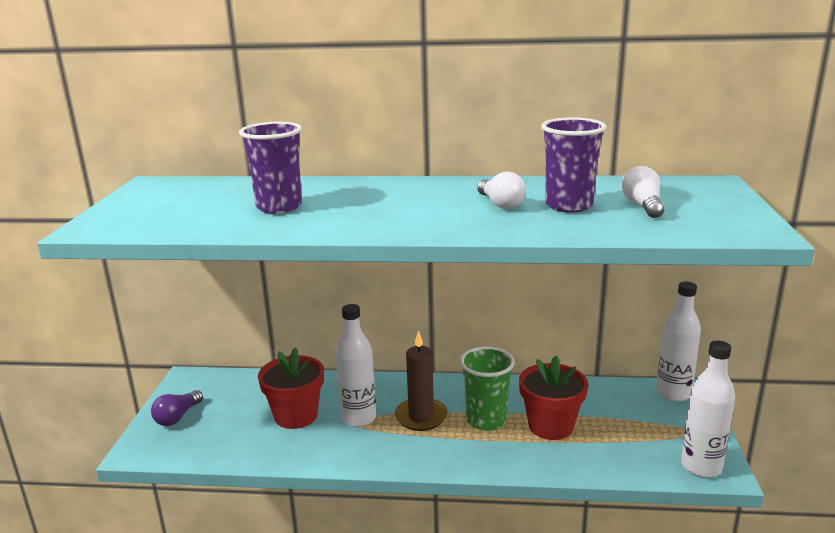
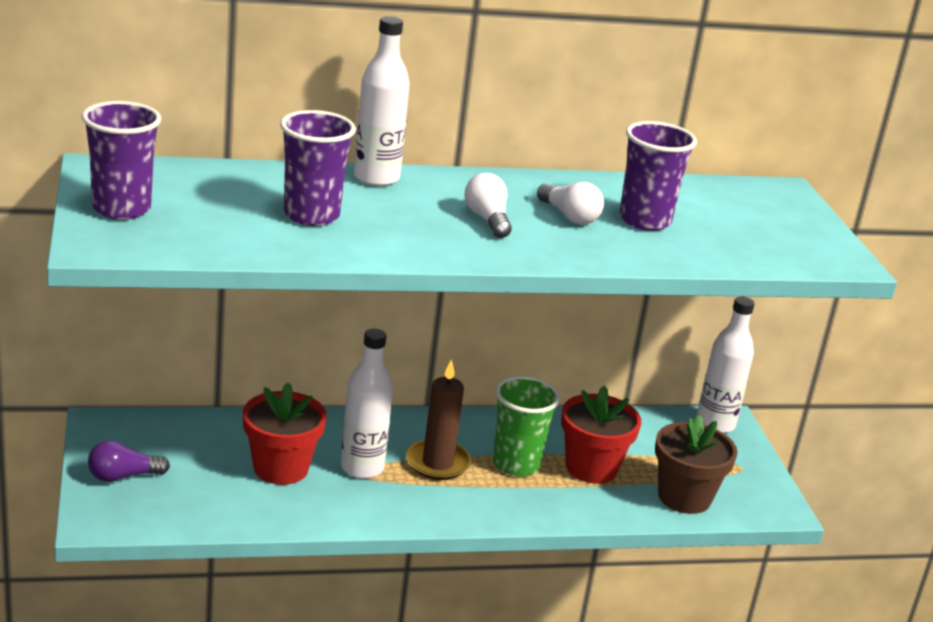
camera: 20 degrees left, 5 degrees up
purple light bulb [151,390,203,426] -> purple light bulb turned 60 degrees clockwise [88,441,170,482]
white light bulb [622,166,664,218] -> white light bulb moved to [464,173,512,238]
white bottle [681,341,735,478] -> white bottle moved to [354,16,410,187]
none -> purple cup [82,101,161,220]
none -> brown flower pot [655,415,738,514]

